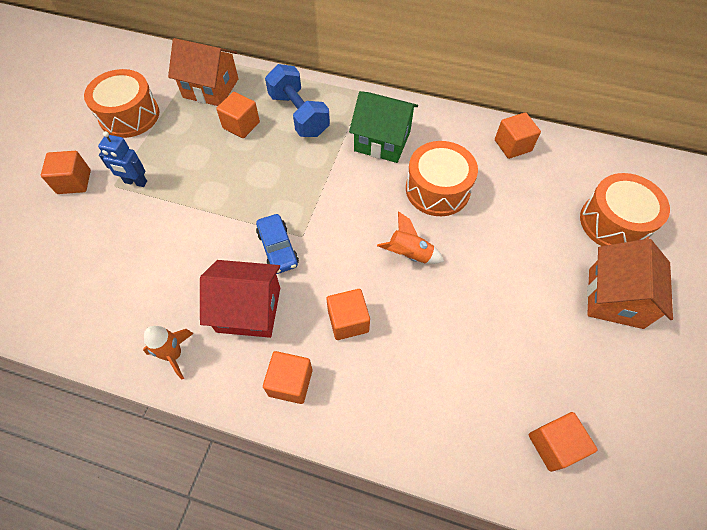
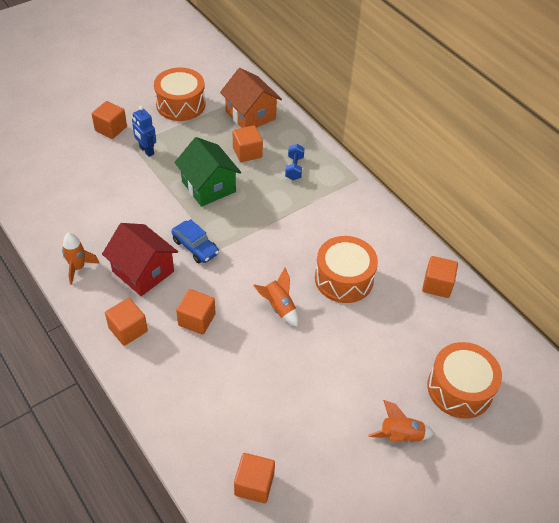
camera: 35 degrees right, 10 degrees down
blue car [256,214,299,274] -> blue car turned 60 degrees counterclockwise [171,219,219,263]
blue dumbbell [265,64,330,137] -> blue dumbbell [285,144,305,180], size x0.54
green house [349,91,418,163] -> green house moved to [174,137,241,207]
orange house [587,239,673,329] -> orange rocket [368,400,435,442]

